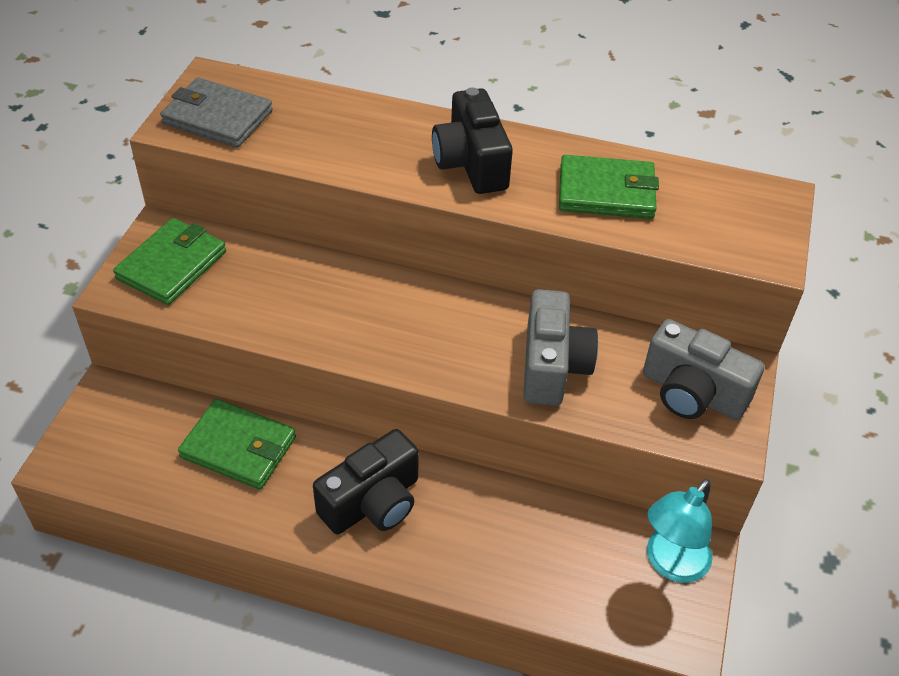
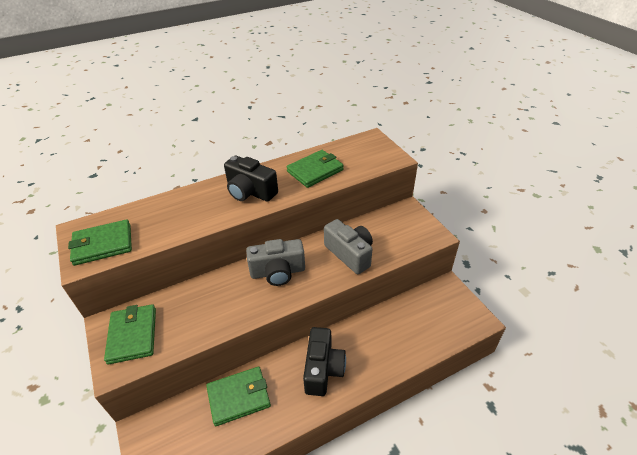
camera: 40 degrees left, 5 degrees down
grey wallet [160,77,273,148] -> green wallet [68,219,132,266]
grey camera [643,319,764,420] -> grey camera moved to [246,239,305,286]
turquoise lamp [647,479,713,583] -> none

